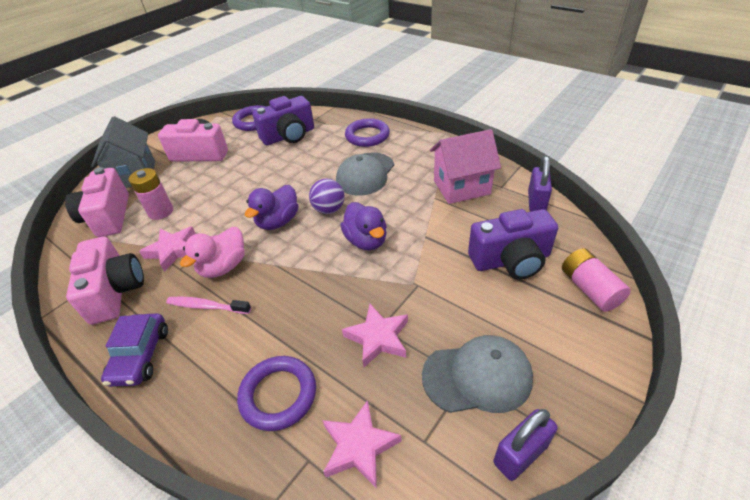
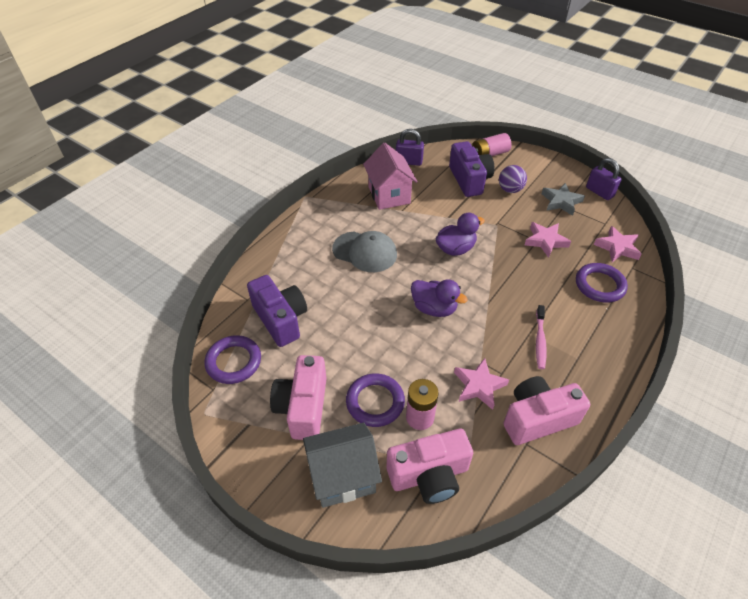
camera: 95 degrees left, 5 degrees up
purple car [101,313,168,387] -> none
pink duck [180,227,245,278] -> none
purple ball [309,179,344,214] -> purple ball moved to [499,165,527,193]
purple ring [345,118,390,147] -> purple ring moved to [346,373,405,427]
grey cap [422,335,533,413] -> grey star [541,183,585,216]

